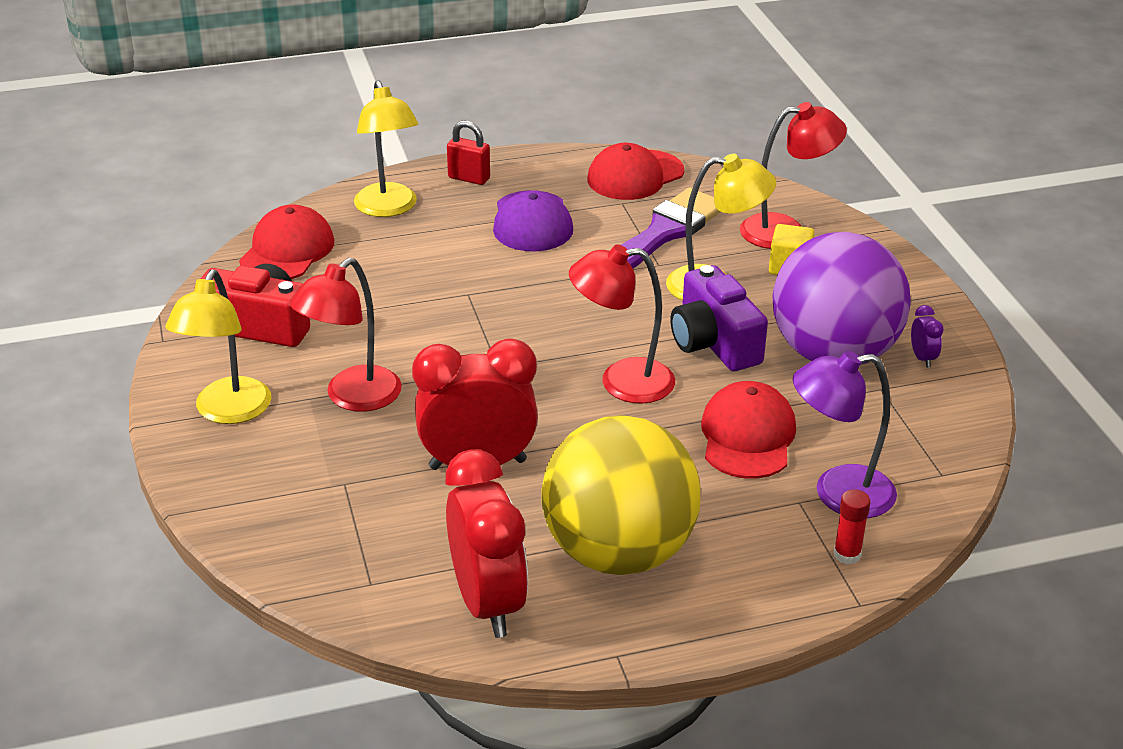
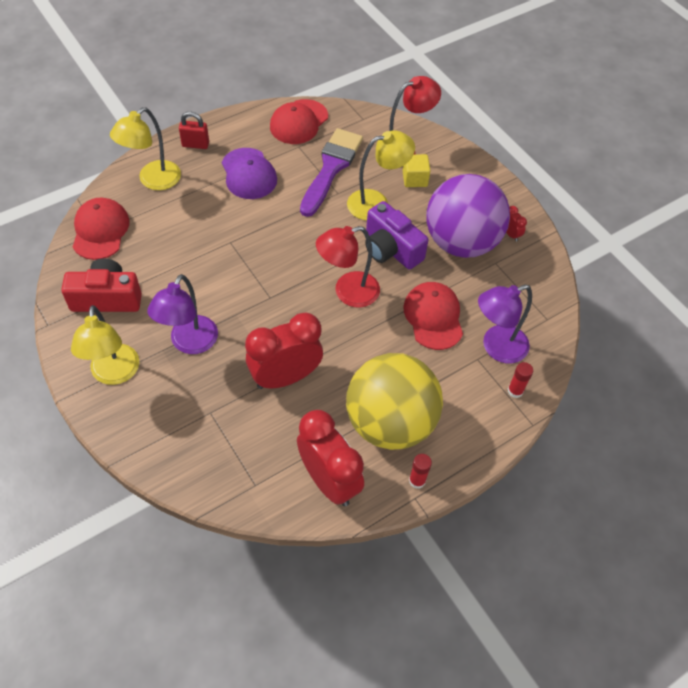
camera: 20 degrees left, 20 degrees up
red lamp [290,258,402,412] -> purple lamp [147,274,218,354]
yellow lamp [354,80,418,217] -> yellow lamp turned 75 degrees clockwise [110,107,181,190]
purple clock [911,305,944,368] -> red clock [506,206,527,242]
none -> red glue stick [409,454,432,489]

